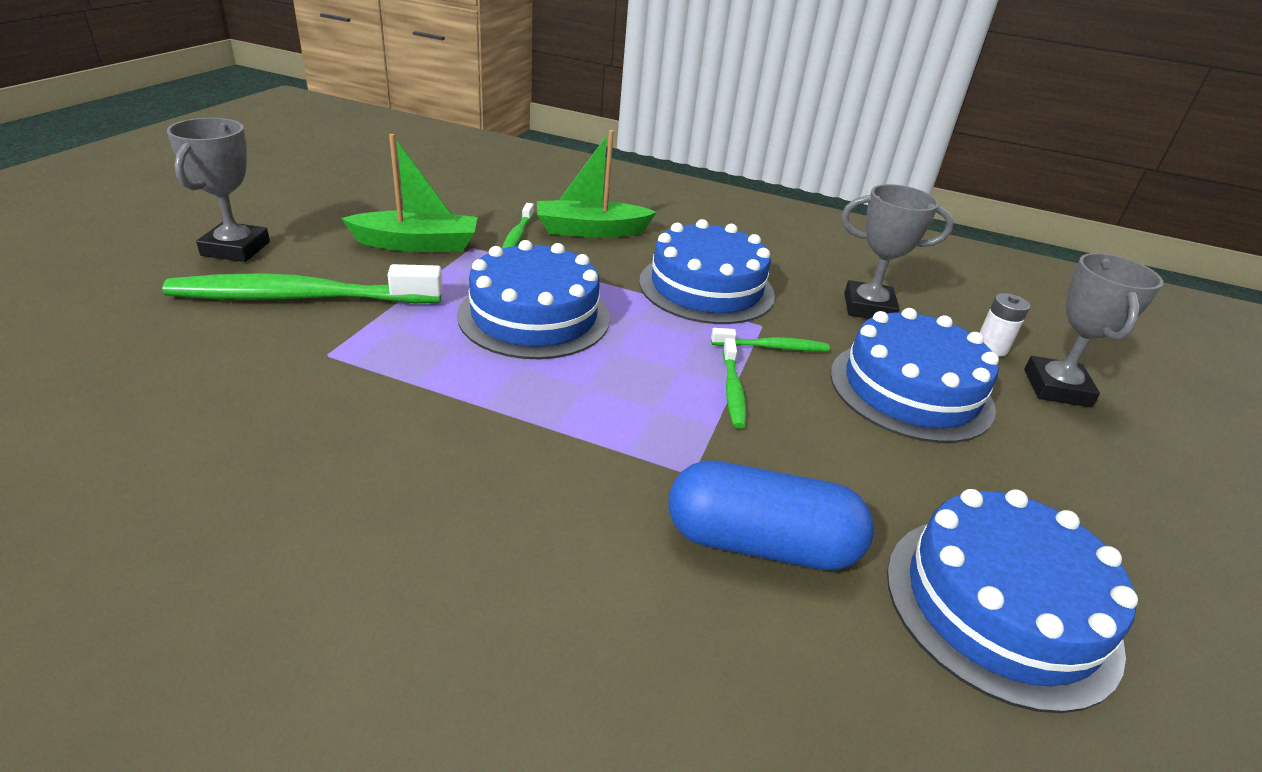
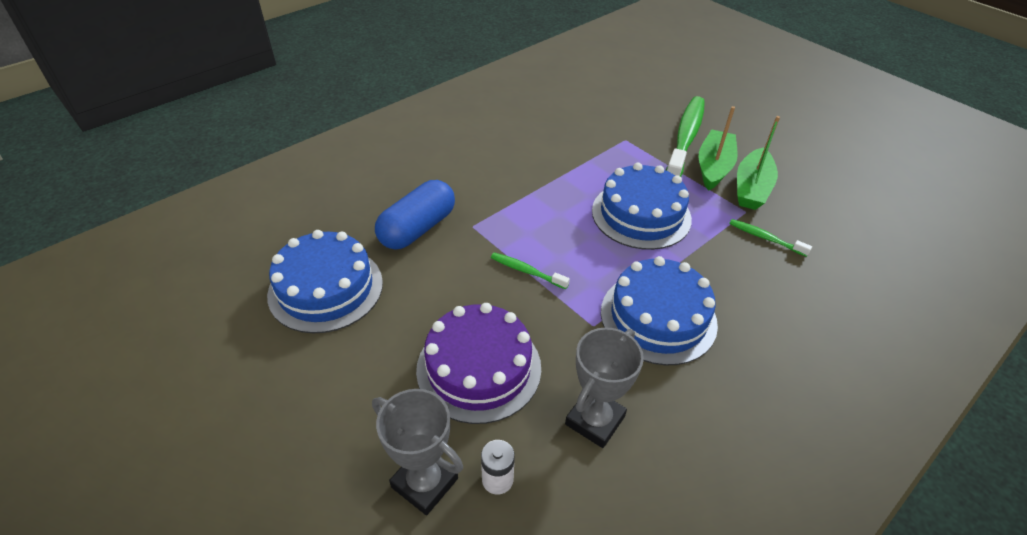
camera: 120 degrees right, 10 degrees up
grey trophy [167,118,270,262] -> none
green boat [537,130,657,238] -> green boat moved to [699,106,738,191]
green toothbrush [711,328,830,351] -> none
blue cake [830,308,999,443] -> purple cake [416,303,541,424]

